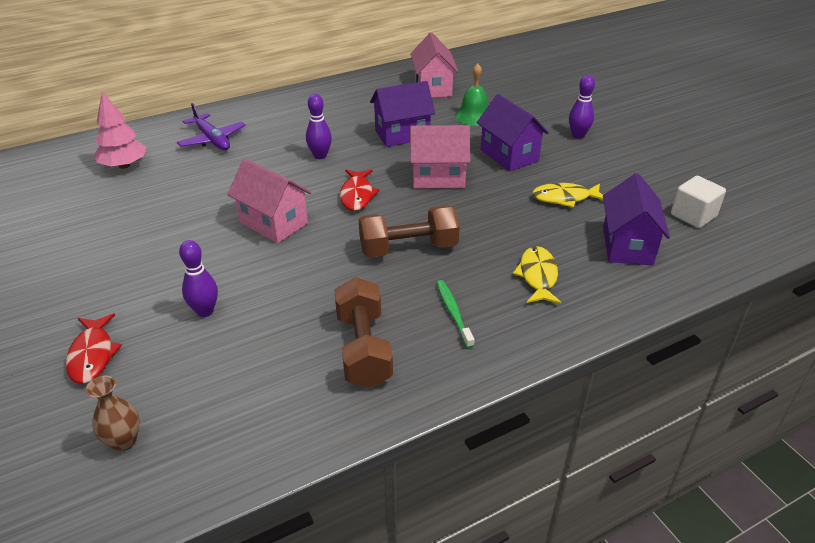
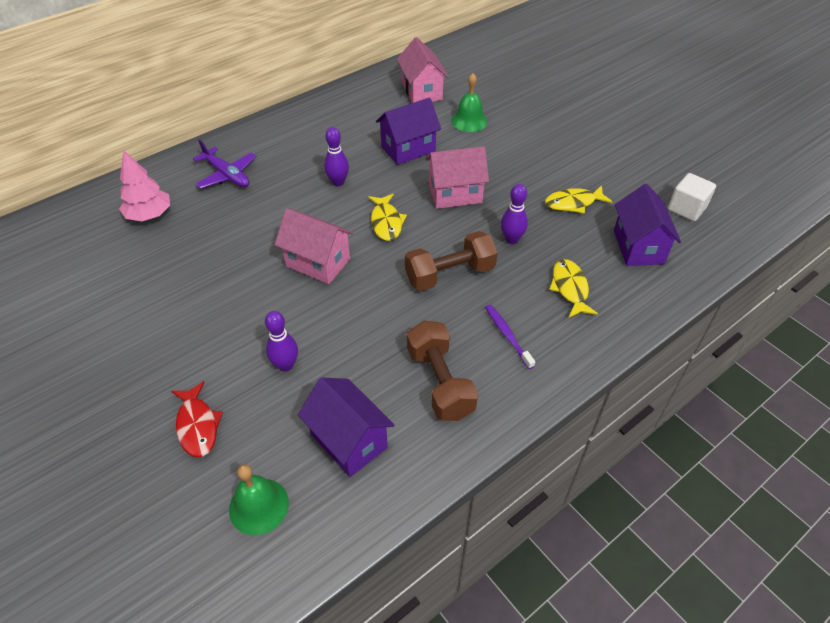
camera: 10 degrees left, 10 degrees up
brown vase [86,376,140,452] -> green bell [229,464,289,535]
red fish [340,169,380,211] -> yellow fish [368,194,407,241]
green toothbrush [436,280,475,348] -> purple toothbrush [485,304,535,369]
purple house [477,94,549,171] -> purple house moved to [298,377,394,477]
purple bowling pin [569,75,595,139] -> purple bowling pin moved to [501,184,528,244]

